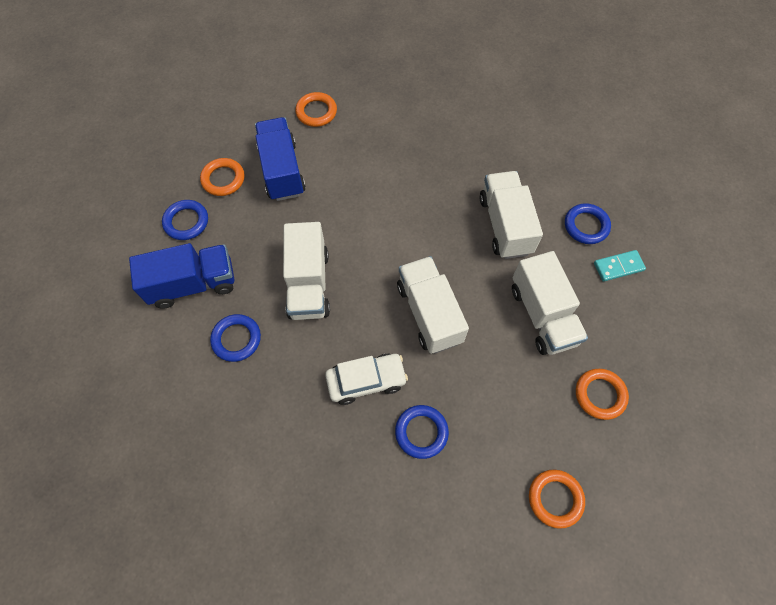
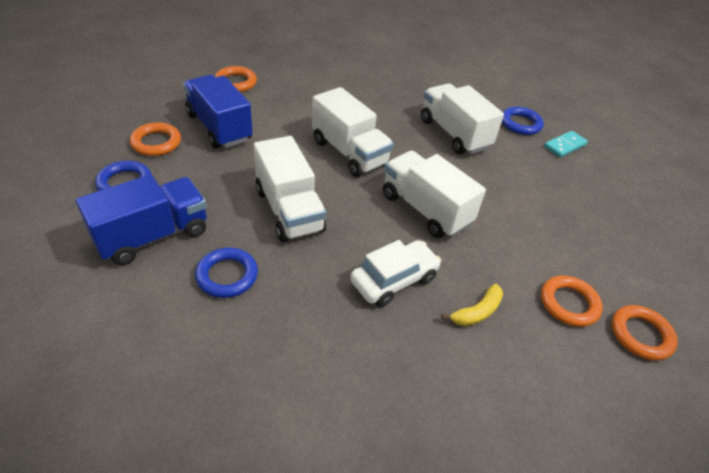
camera: 25 degrees left, 20 degrees down
blue ring [395,405,449,459] -> yellow banana [441,284,503,326]
white truck [512,251,588,355] -> white truck moved to [312,87,394,177]
orange ring [576,369,629,420] -> orange ring moved to [541,276,603,327]

